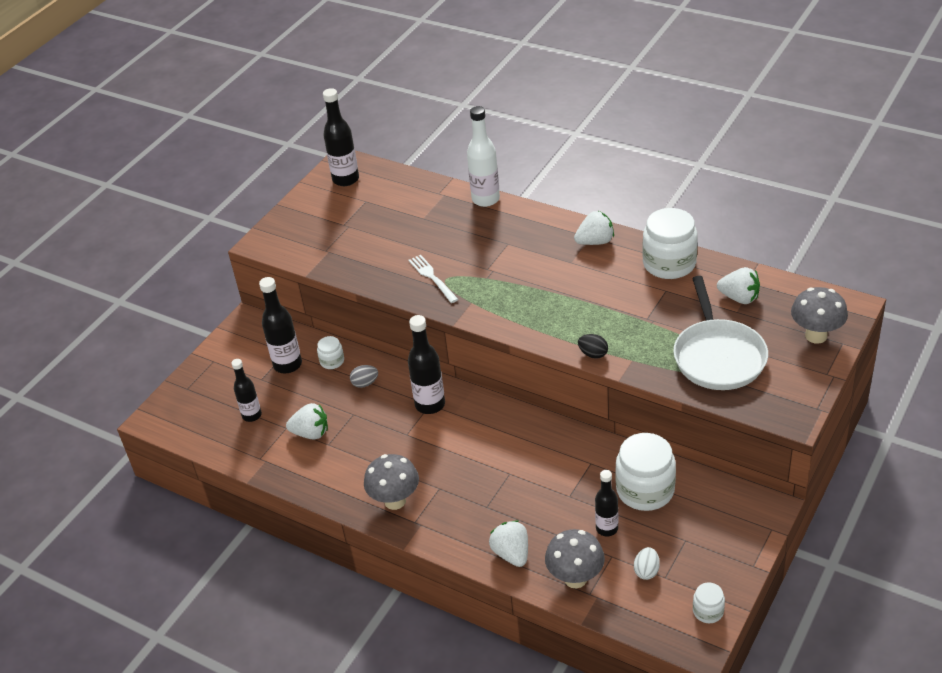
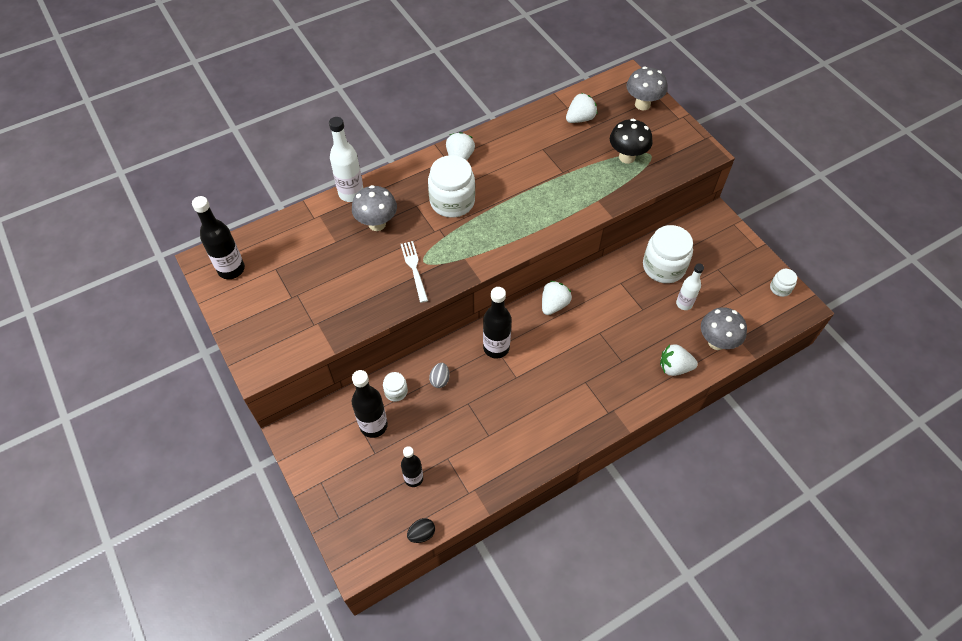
camera: 65 degrees left, 15 degrees up
white strawberry [286,403,328,439] -> white strawberry moved to [542,281,572,315]
grey mushroom [364,454,419,510] -> grey mushroom moved to [352,185,397,231]
white fork [409,255,458,303] -> white fork turned 75 degrees clockwise [401,241,428,303]
black egg [578,334,608,359] -> black egg moved to [407,518,435,543]
black bottle [595,470,618,536] -> white bottle [676,264,704,310]
white egg [634,547,660,580] -> none
white jar [642,208,698,279] -> white jar moved to [428,155,475,218]
white pan [673,276,768,390] -> black mushroom [610,119,652,164]

